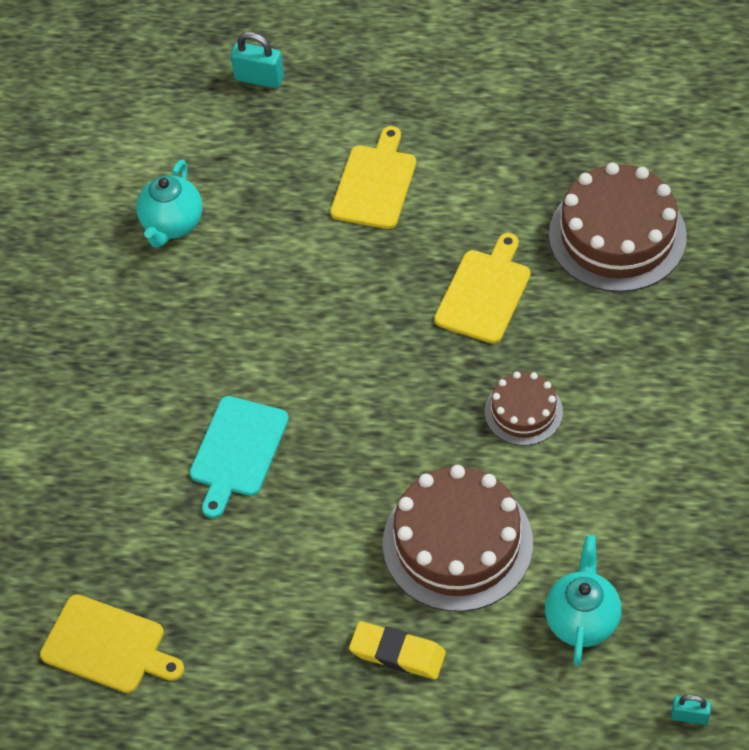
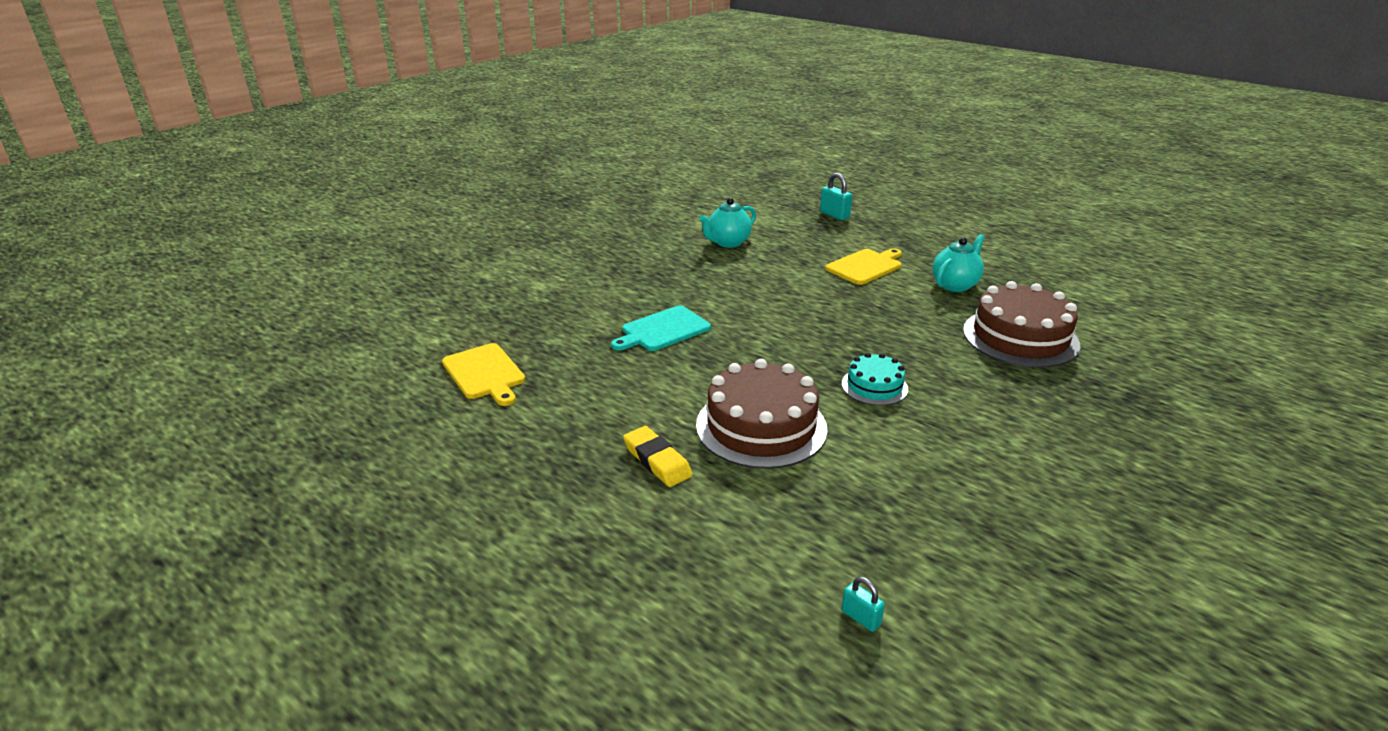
camera: 30 degrees right, 25 degrees down
yellow cutting board [434,233,531,344] -> none
brown cake [485,372,563,446] -> turquoise cake [841,353,908,406]
turquoise teapot [545,535,621,666] -> turquoise teapot moved to [933,234,985,292]

